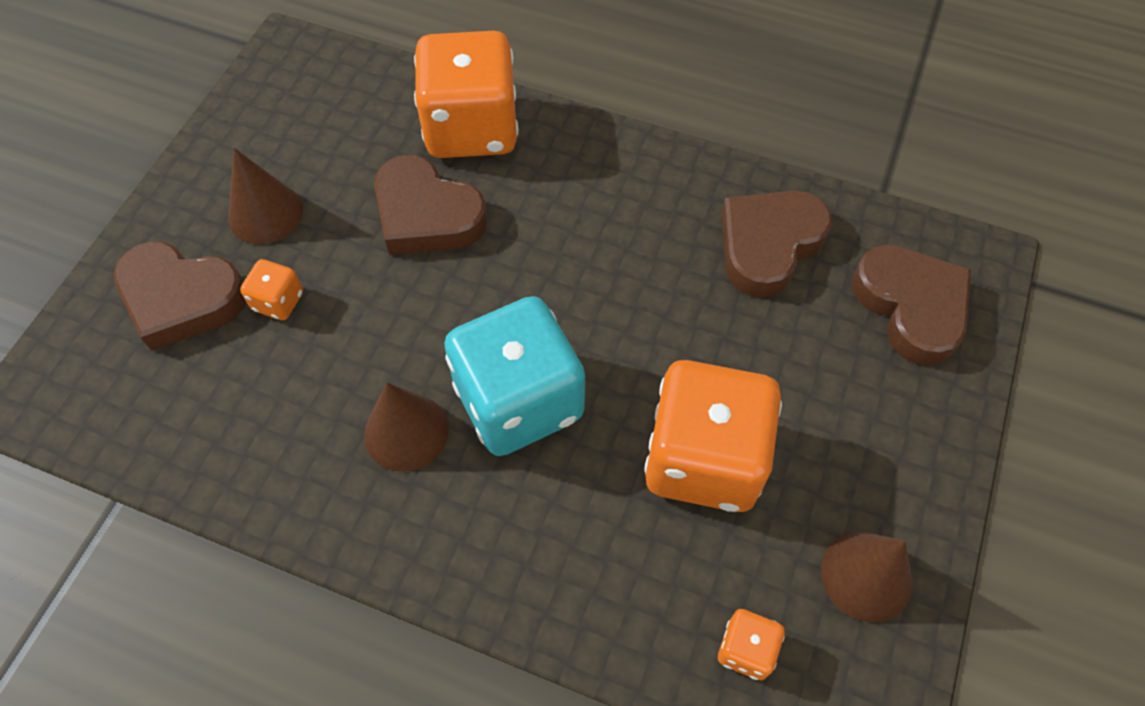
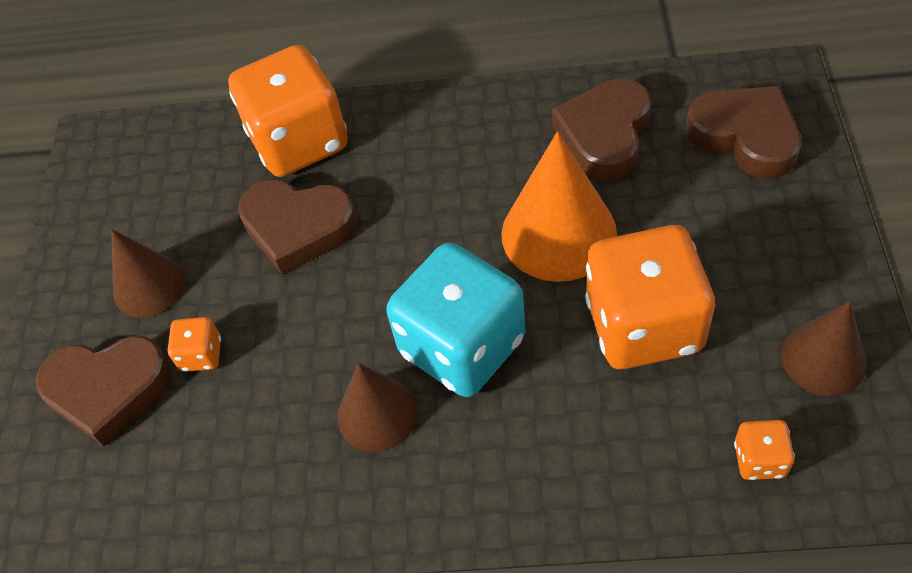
camera: 15 degrees left, 5 degrees down
none -> orange cone [502,131,617,282]

